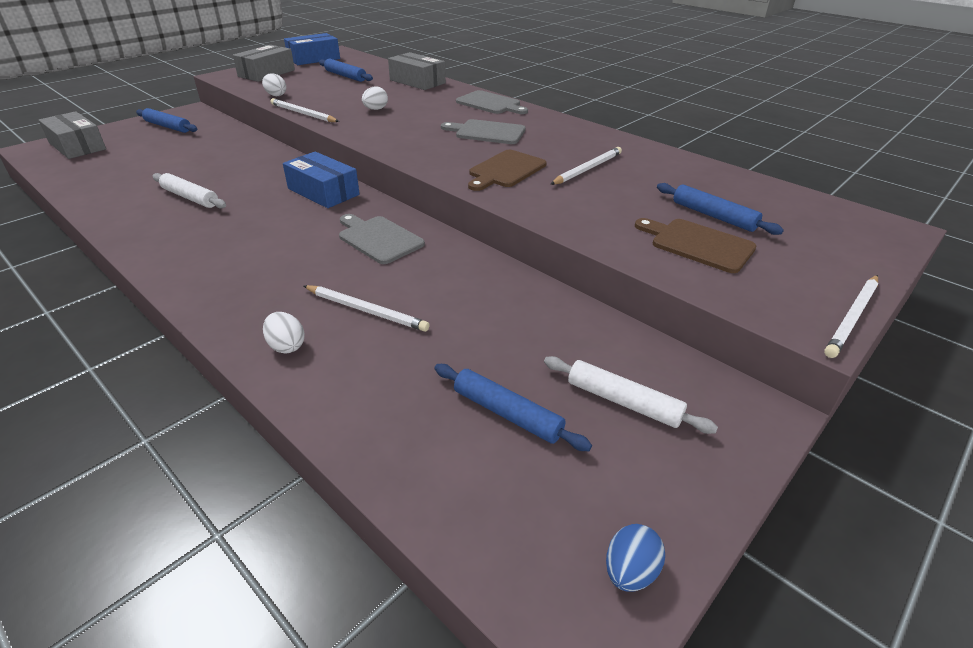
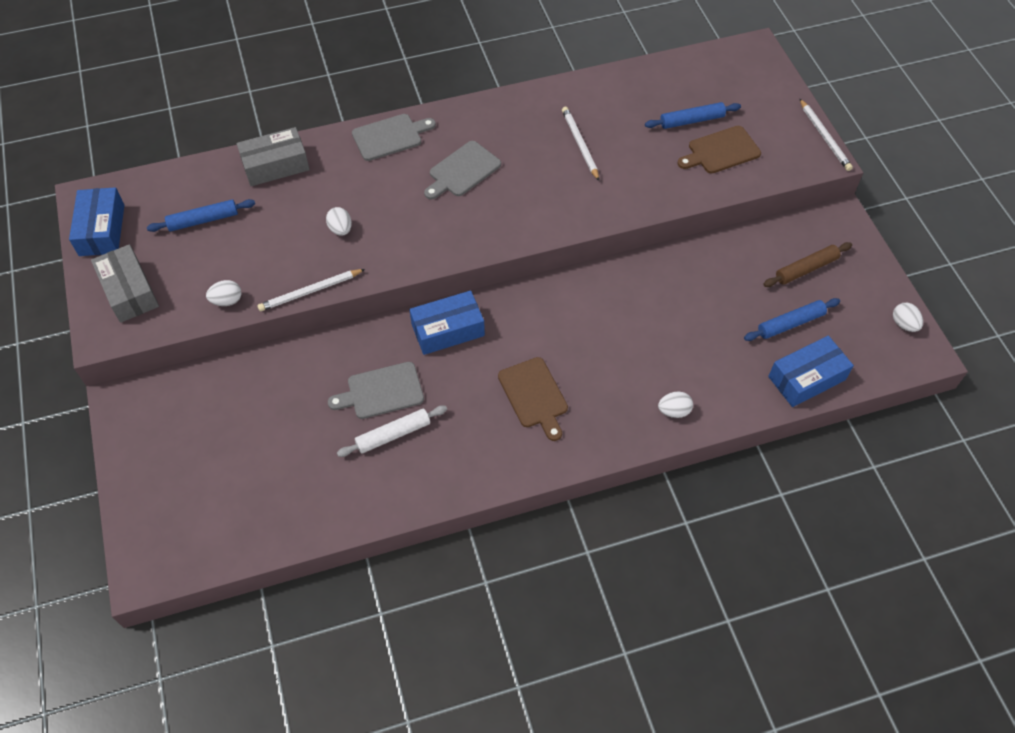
camera: 60 degrees left, 20 degrees up
grey box [38,111,106,159] -> none
blue rolling pin [136,108,198,133] -> none
white pencil [304,285,430,332] -> none
grey cutting board [339,214,425,264] -> grey cutting board moved to [328,362,424,419]
brown cutting board [468,150,547,191] -> brown cutting board moved to [498,357,568,441]
white rolling pin [544,356,718,434] -> brown rolling pin [763,242,852,287]
blue egg [606,524,665,592] -> white egg [893,303,923,332]
none -> blue box [768,336,854,407]

